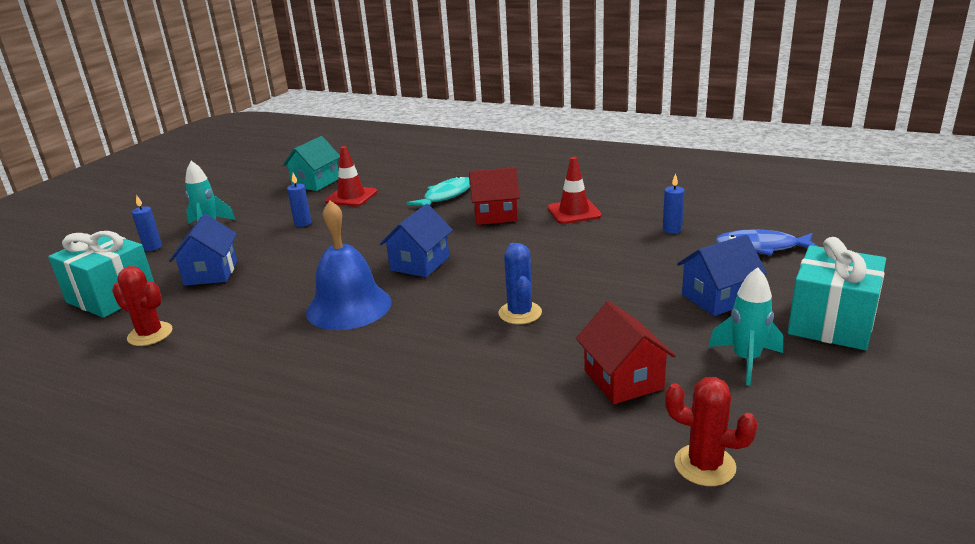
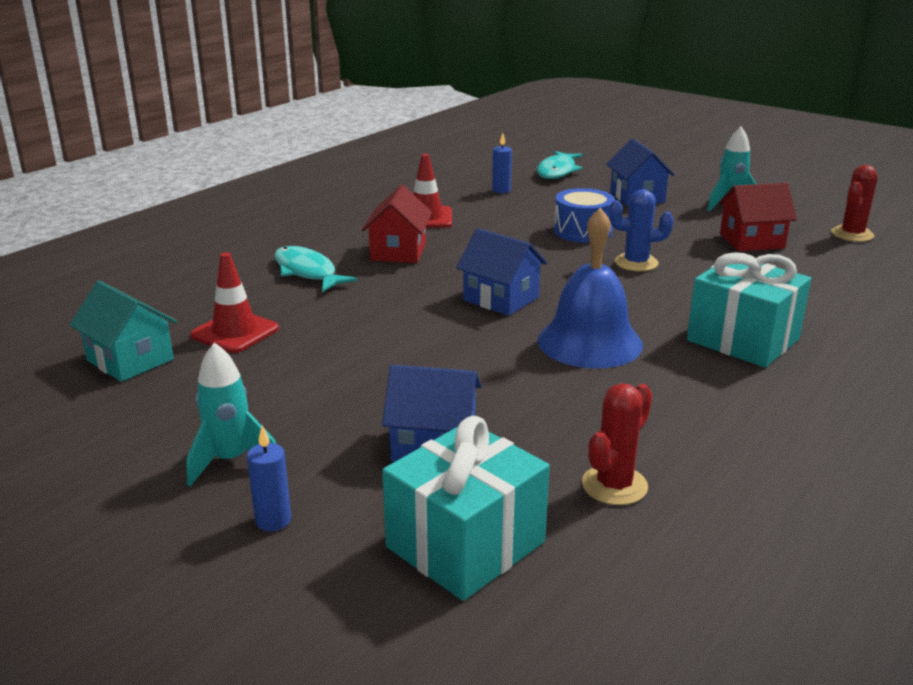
camera: 80 degrees left, 0 degrees up
blue candle [287,173,312,227] -> none
blue fish [716,229,819,256] -> turquoise fish [537,151,583,179]
turquoise gift [788,237,886,350] -> turquoise gift moved to [687,252,812,367]
none -> blue drum [554,188,615,243]

